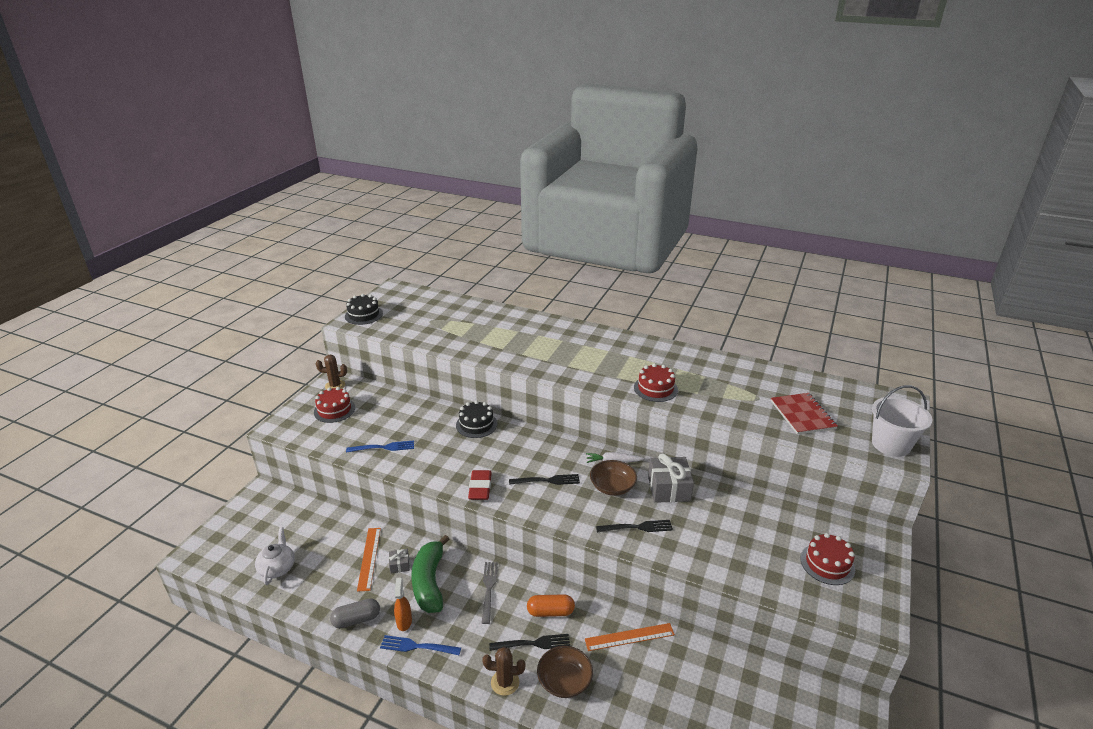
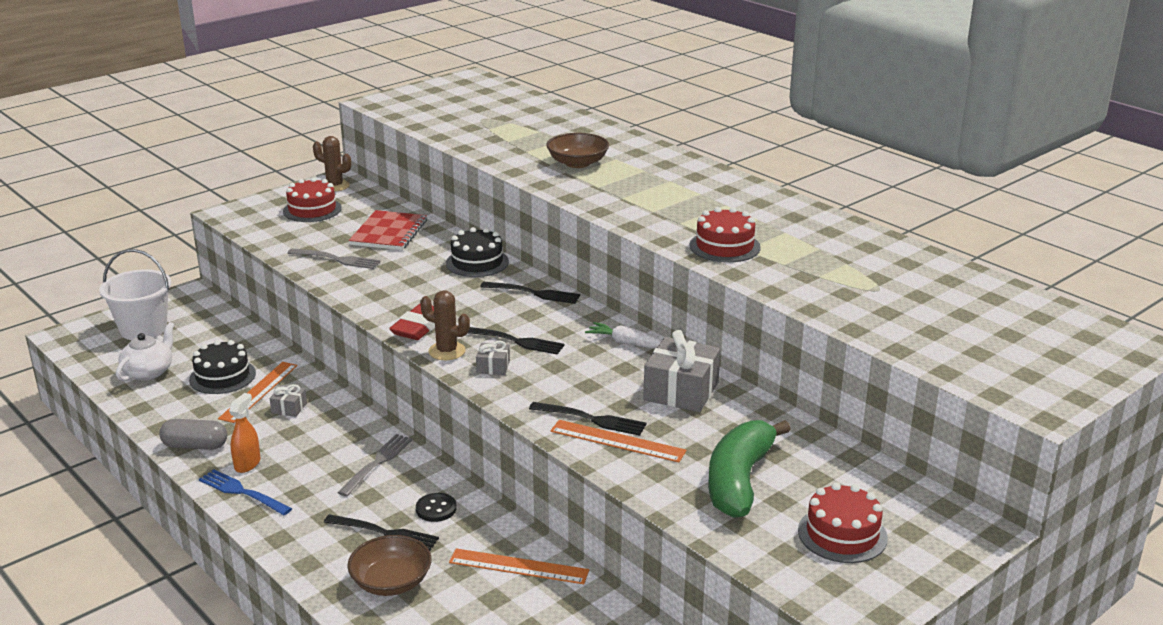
camera: 25 degrees right, 5 degrees down
black cake [345,294,383,325] -> black cake moved to [189,340,256,394]
blue fork [346,441,414,453] -> grey fork [287,249,381,269]
green banana [411,535,450,613] -> green banana moved to [708,420,791,518]
brown cactus [482,647,525,696] -> brown cactus moved to [420,290,470,360]
orange capsule [527,594,575,617] -> black button [416,493,457,522]
brown bowl [590,460,637,496] -> brown bowl moved to [546,133,609,168]
red notebook [771,393,838,435] -> red notebook moved to [349,210,427,250]
white bucket [872,385,932,457] -> white bucket moved to [99,249,171,340]
none -> grey gift [476,340,510,375]
none -> black fork [480,282,580,304]
none -> orange ruler [550,420,687,462]

